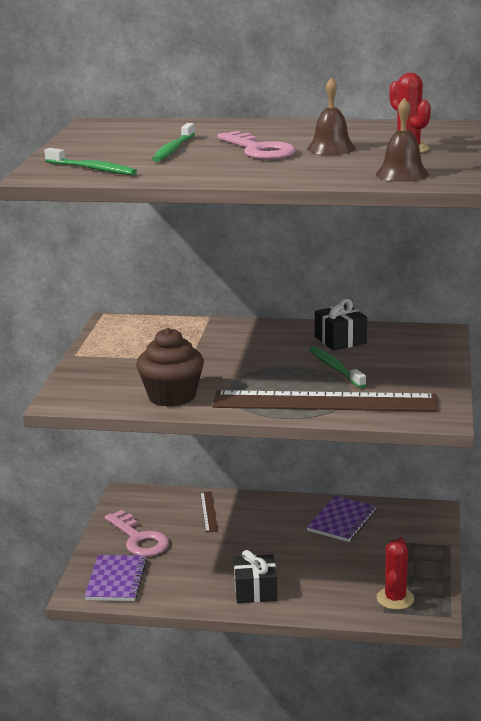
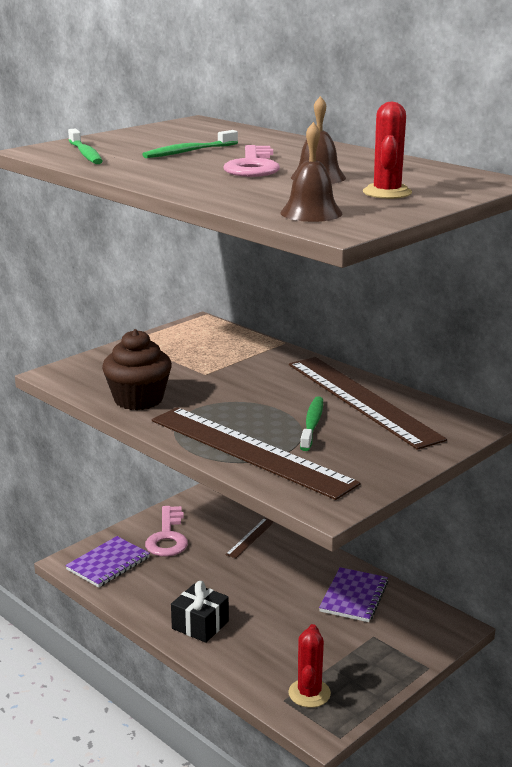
camera: 35 degrees right, 0 degrees up
purple notebook [306,496,377,542] -> purple notebook turned 45 degrees counterclockwise [319,567,388,622]
black gift [315,299,367,351] -> brown ruler [289,357,447,450]
red cactus [377,538,414,610] -> red cactus turned 45 degrees counterclockwise [289,624,331,708]

